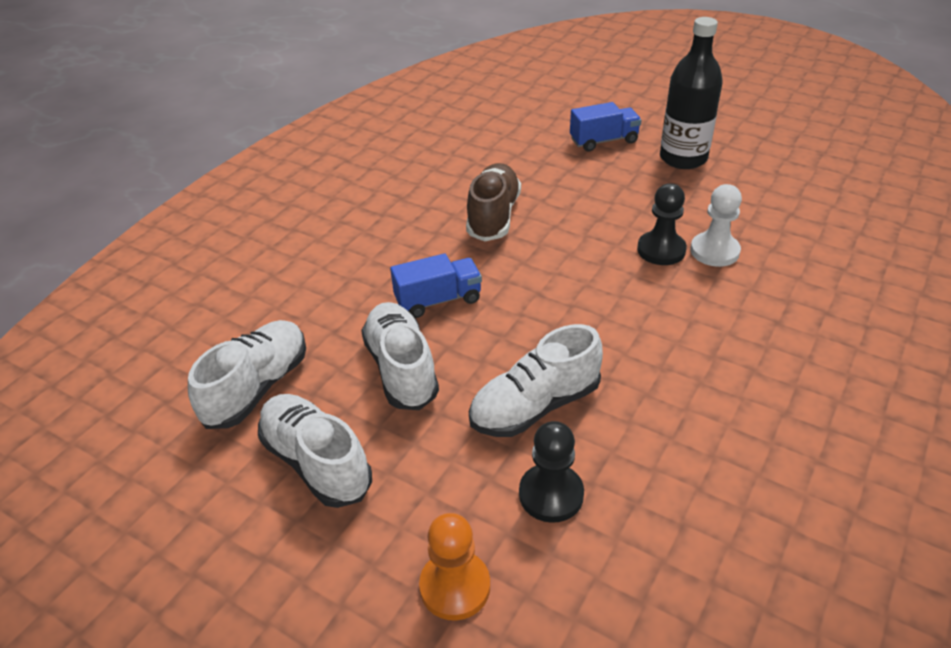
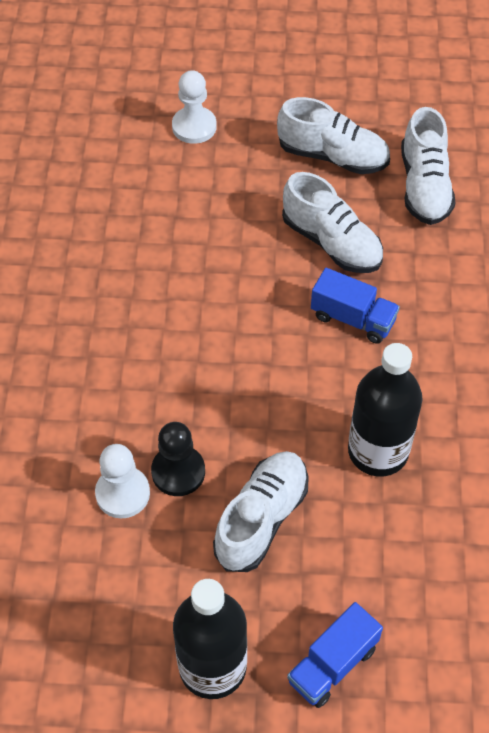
camera: 150 degrees right, 15 degrees up
blue truck [390,253,482,318] -> blue truck turned 105 degrees counterclockwise [311,268,400,344]
orange pawn [419,513,490,621] -> white pawn [172,70,217,144]
brown shoe [466,163,521,241] -> black bottle [348,343,422,476]
white shoe [469,324,603,437] -> white shoe moved to [213,451,309,572]
black pawn [519,421,584,523] -> none

